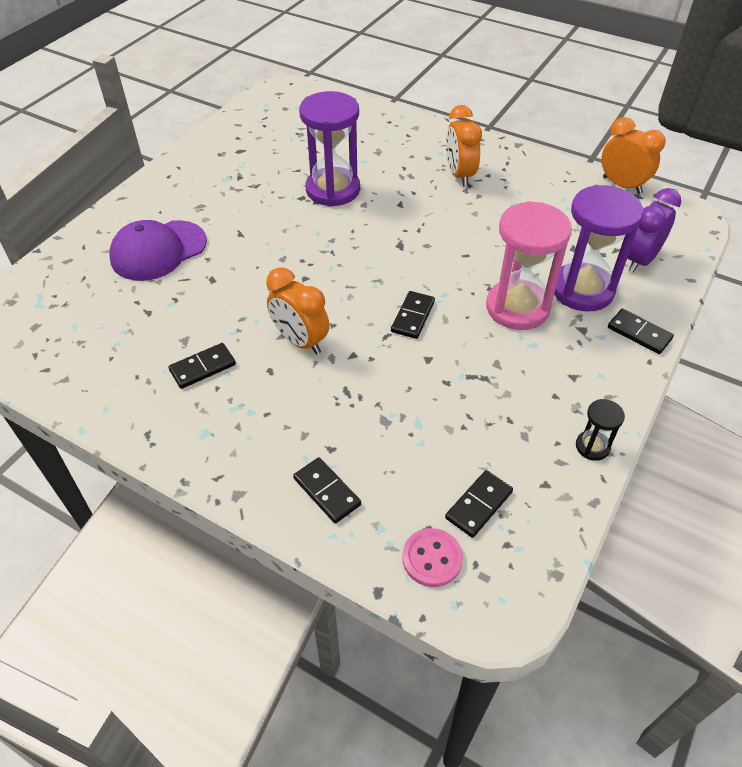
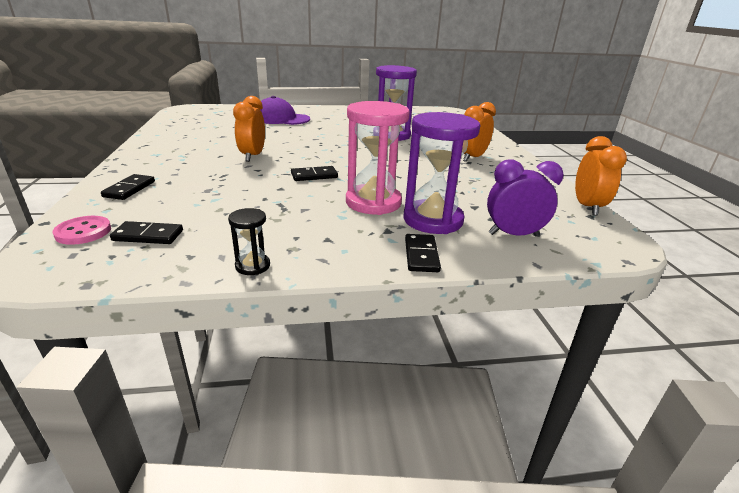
camera: 50 degrees right, 20 degrees down
black domino [168,343,236,389] -> none

